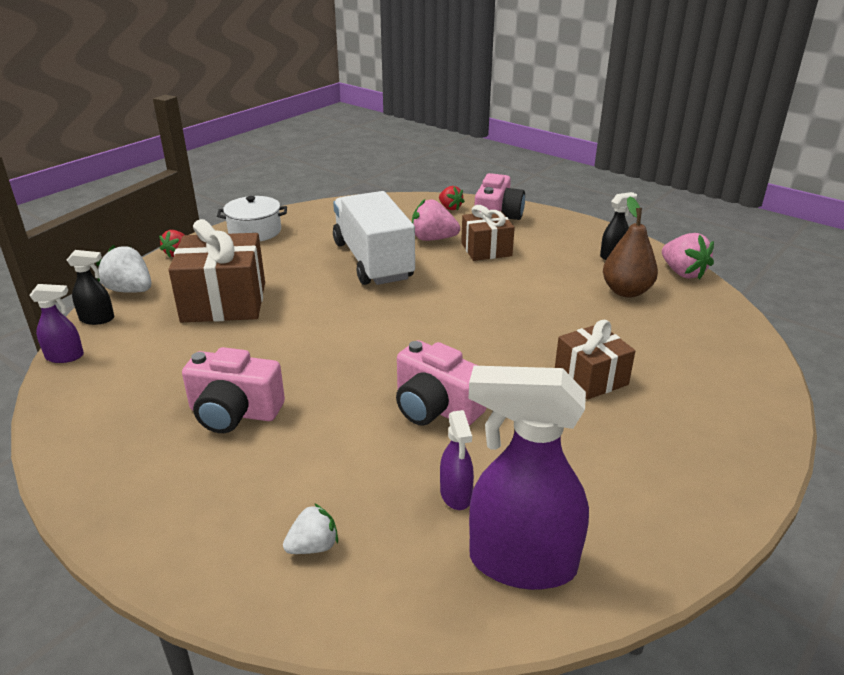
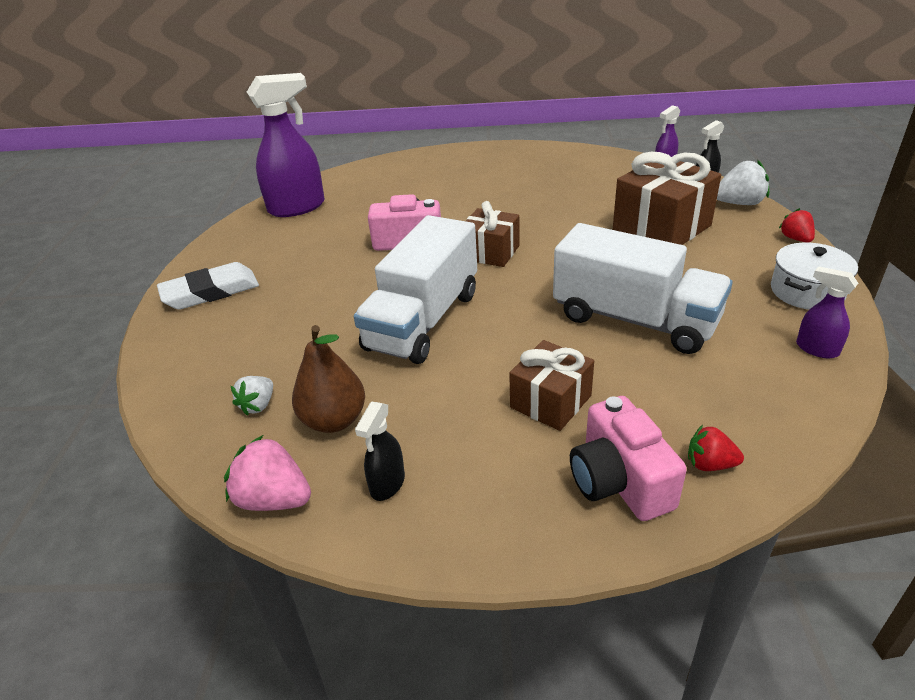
camera: 145 degrees right, 5 degrees up
pink camera [182,347,285,433] -> none
white strawberry [283,503,338,554] -> white strawberry moved to [231,376,273,416]
pink strawberry [412,199,460,241] -> none
purple spray bottle [440,410,474,510] -> purple spray bottle moved to [796,266,858,358]
brown gift [555,320,635,400] -> brown gift moved to [466,201,520,267]
none -> white eraser [157,262,259,310]
none -> white truck [354,215,477,364]

